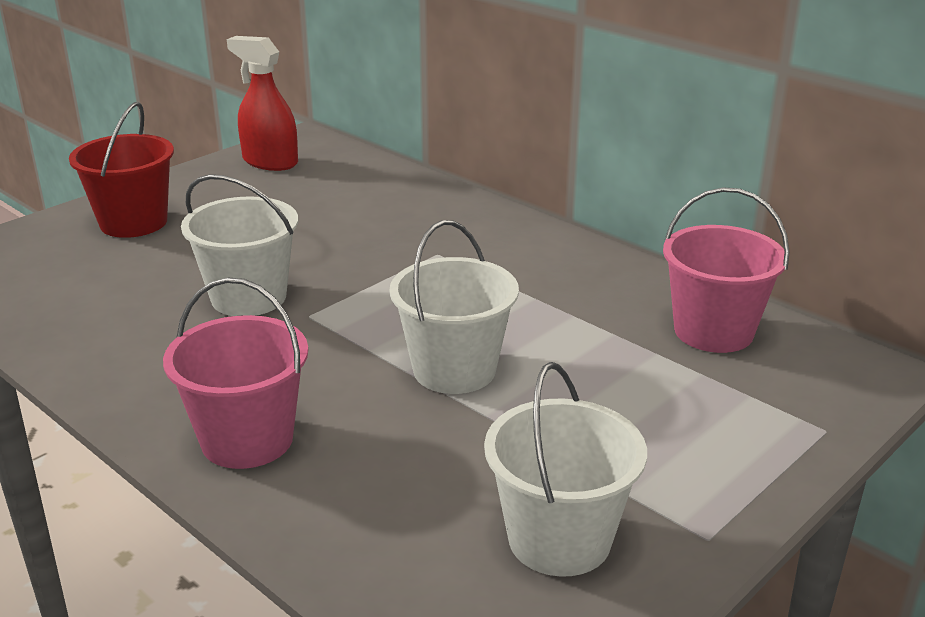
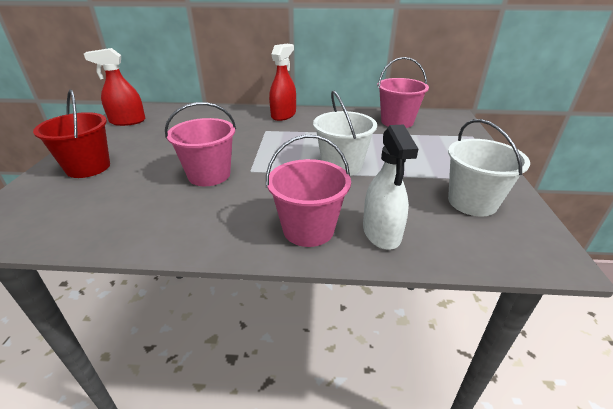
camera: 40 degrees left, 5 degrees up
white bucket [181,174,298,316] -> pink bucket [165,102,236,186]
none -> red spray bottle [269,44,296,121]
none -> white spray bottle [363,125,418,250]

